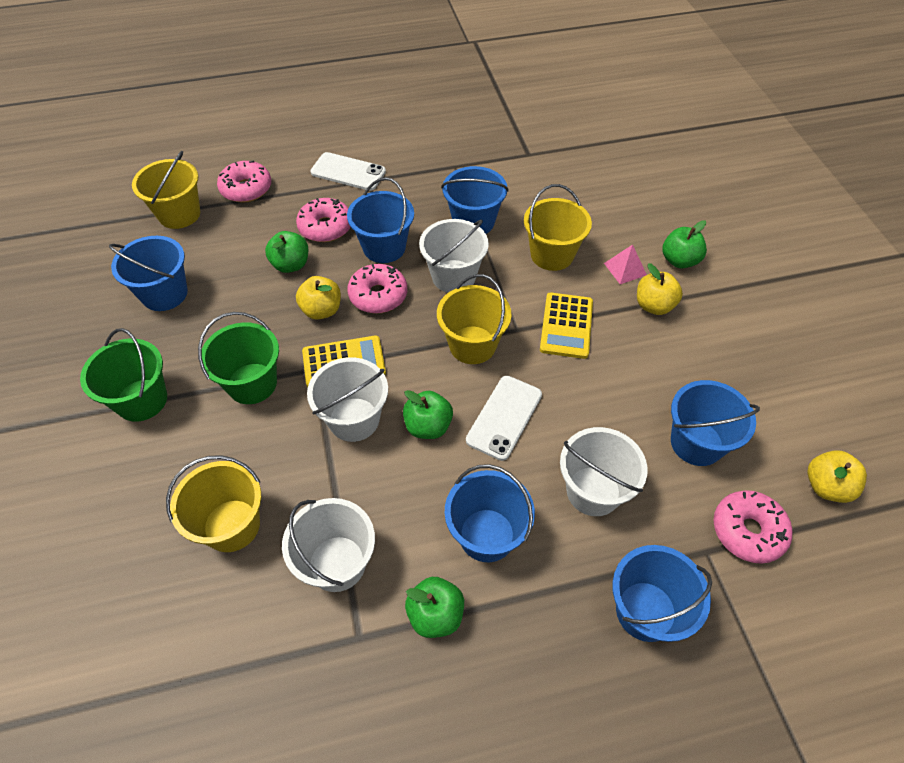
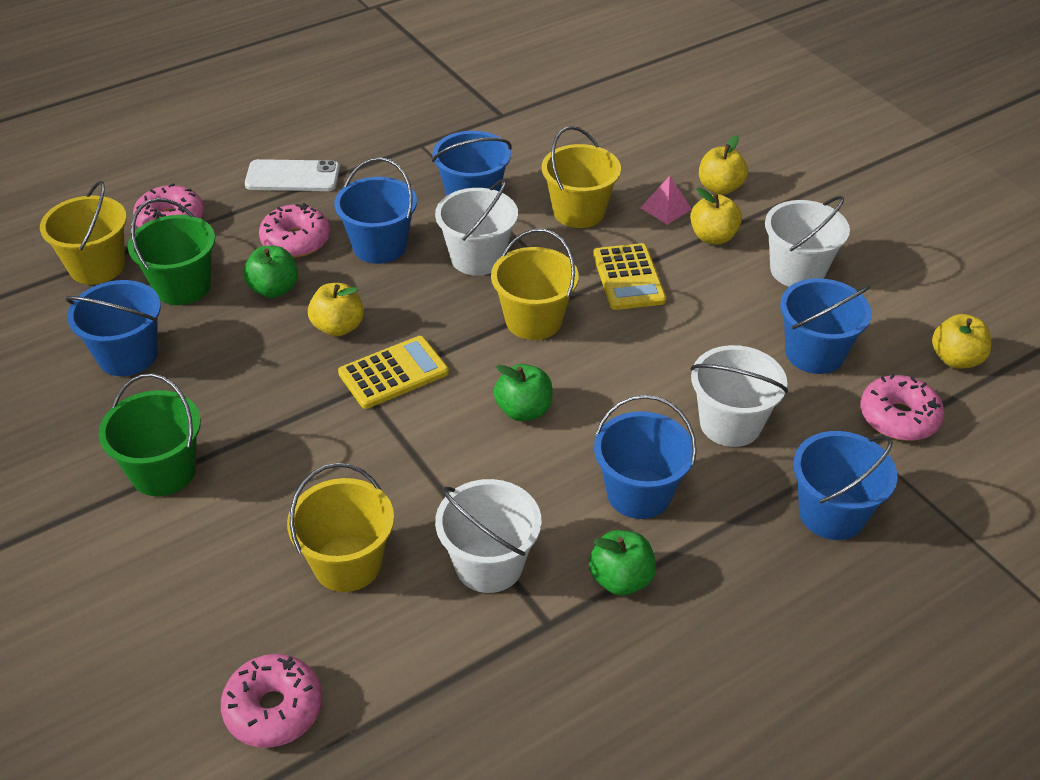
camera: 20 degrees left, 10 degrees down
green bucket [198,312,279,404] -> green bucket moved to [128,198,215,305]
white bucket [307,357,388,442] -> white bucket moved to [765,196,850,287]
pink donut [347,264,407,313] -> pink donut moved to [221,654,322,748]
white phone [466,376,542,461] -> none
green apple [663,220,707,269] -> yellow apple [699,135,748,195]

